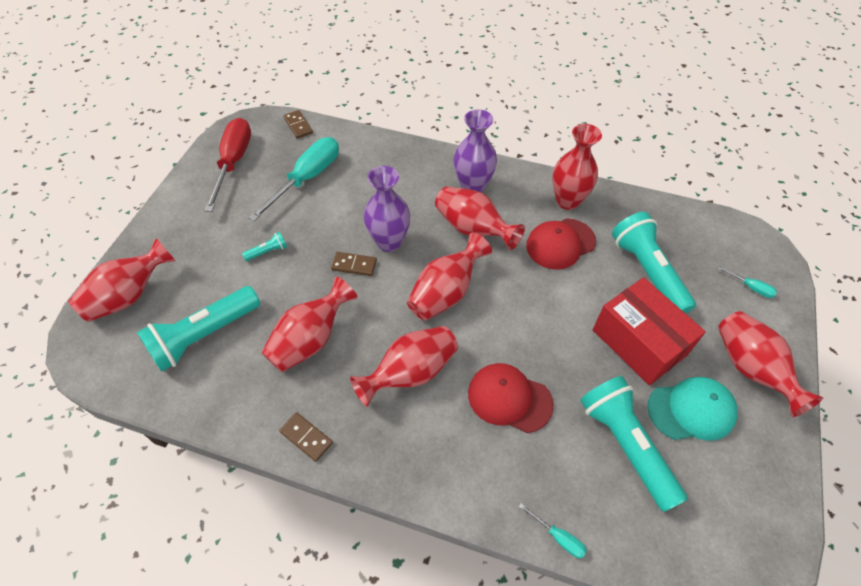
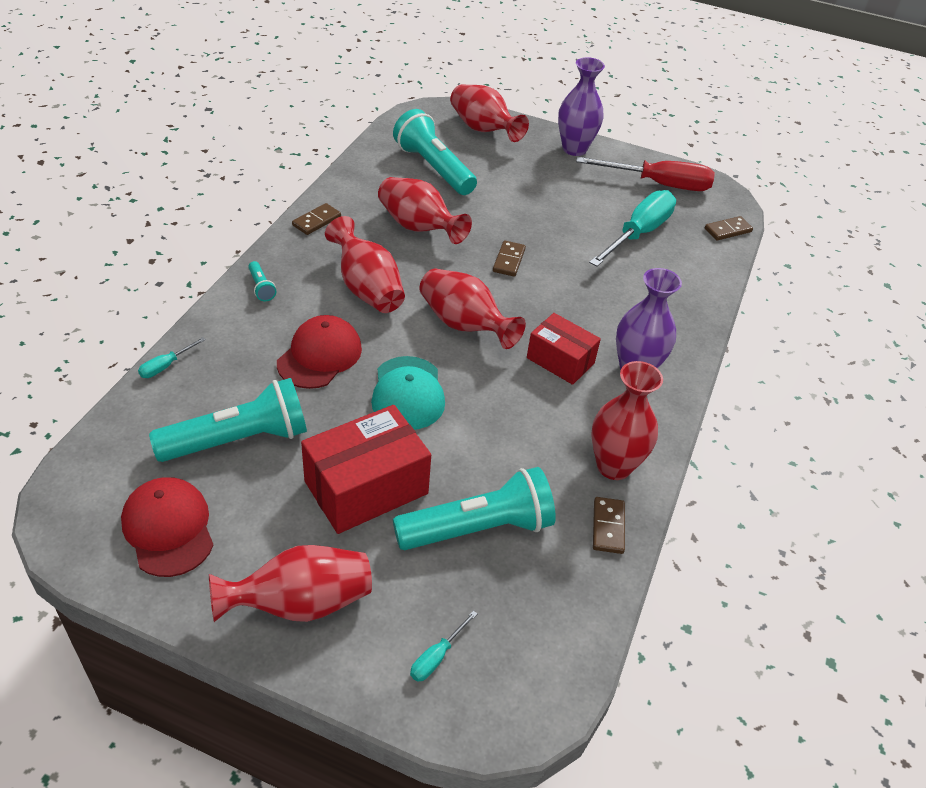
camera: 90 degrees right, 10 degrees down
turquoise flashlight [242,232,287,261] -> turquoise flashlight moved to [248,261,276,301]
turquoise screwdriver [248,137,339,221] -> turquoise screwdriver turned 90 degrees counterclockwise [589,190,676,267]
purple vase [364,166,410,252] -> purple vase moved to [558,57,605,156]
red vase [435,186,525,250] -> red box [527,313,601,385]
red cap [526,218,596,270] -> red cap moved to [121,477,214,577]
turquoise cap [647,377,738,441] -> turquoise cap moved to [371,356,445,430]
none -> brown domino [593,497,625,554]

